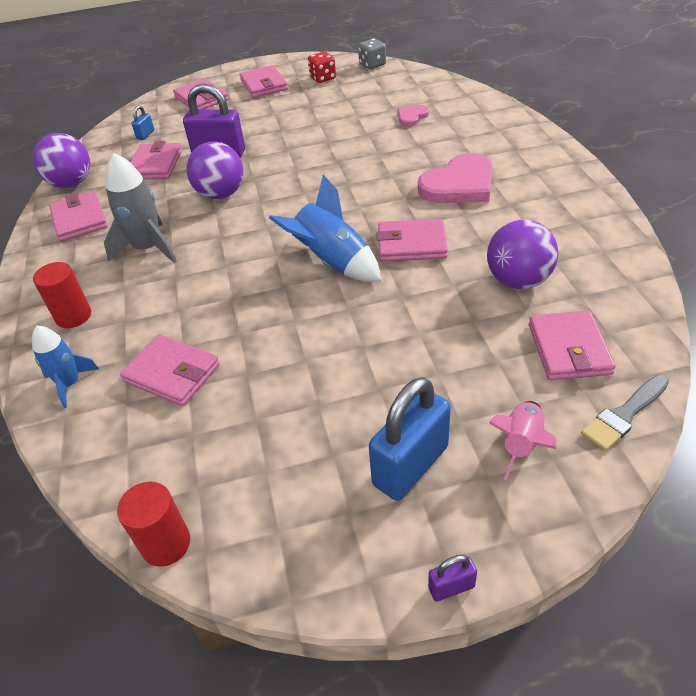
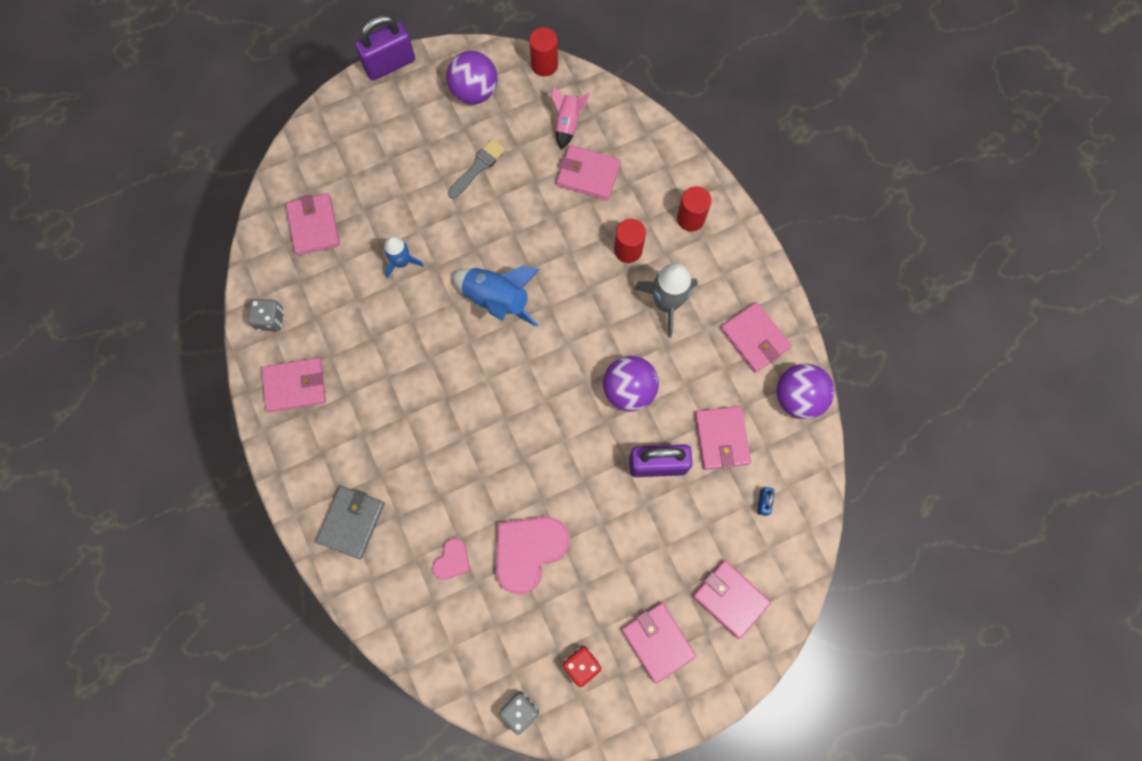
camera: 165 degrees right, 30 degrees up
blue rocket [32,326,99,408] -> blue rocket moved to [384,236,424,279]
blue padlock [369,377,451,501] -> none
pink wallet [376,219,448,262] -> pink wallet moved to [262,358,326,412]
pink heart [418,153,493,203] -> pink heart moved to [496,517,570,595]
purple padlock [428,555,477,602] -> purple padlock [355,15,415,80], size x2.24
purple ball [487,219,558,289] -> purple ball moved to [446,51,498,104]
pink rocket [489,401,556,481] -> pink rocket moved to [551,86,590,150]
grey brush [581,375,669,451] -> grey brush moved to [448,139,506,199]
none -> grey dice [248,299,284,331]
none -> grey wallet [316,486,385,559]
none -> red cylinder [614,219,646,263]

